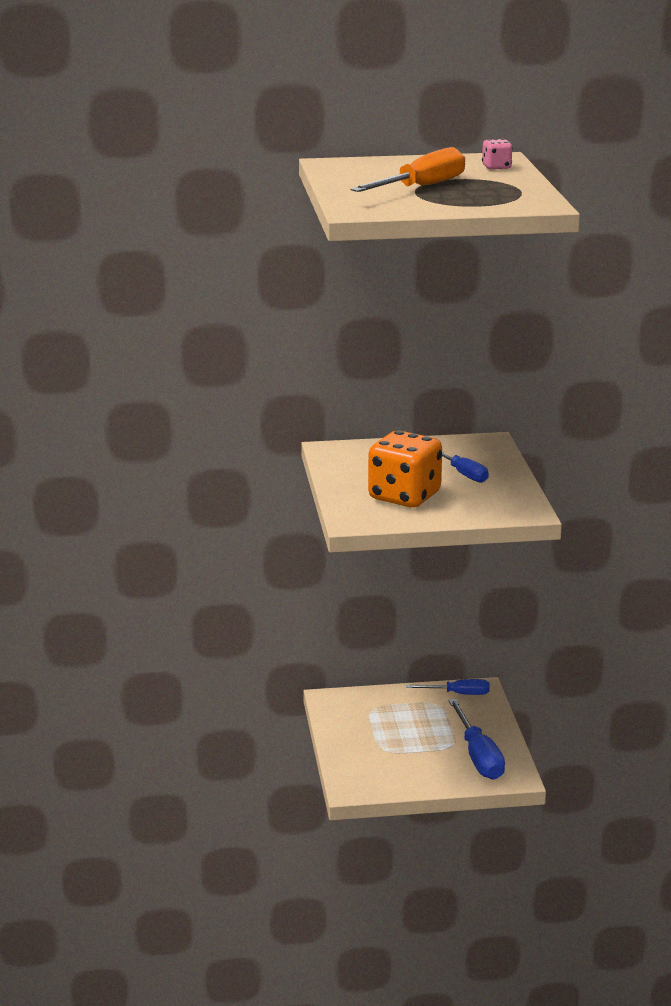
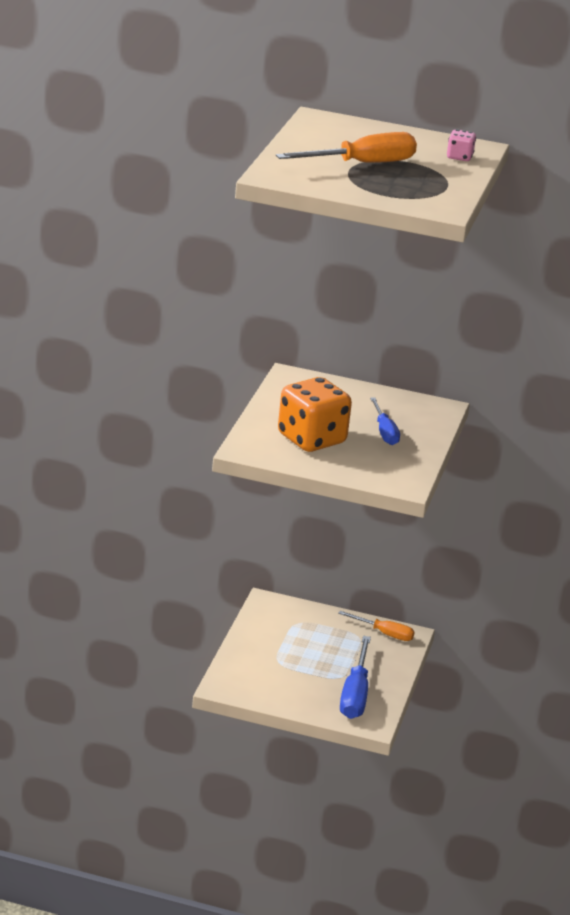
camera: 20 degrees right, 5 degrees up
blue screwdriver [406,679,490,695] -> orange screwdriver [338,611,415,641]

